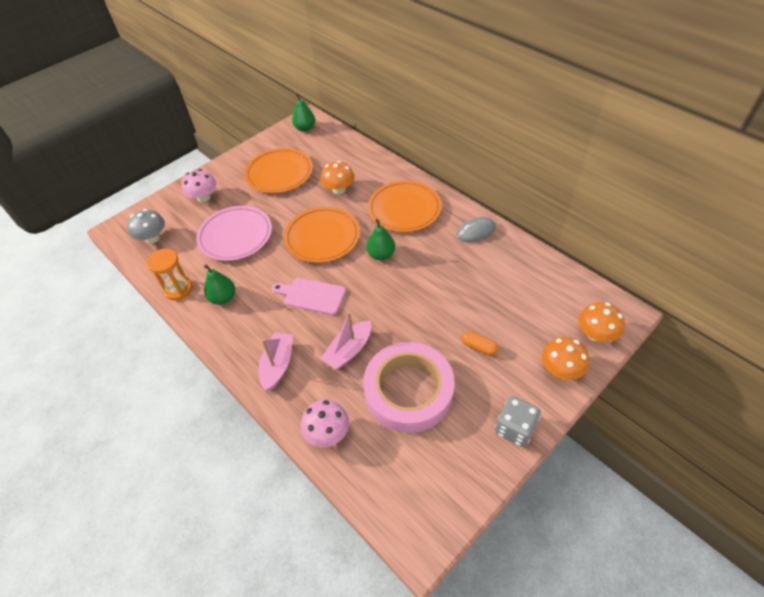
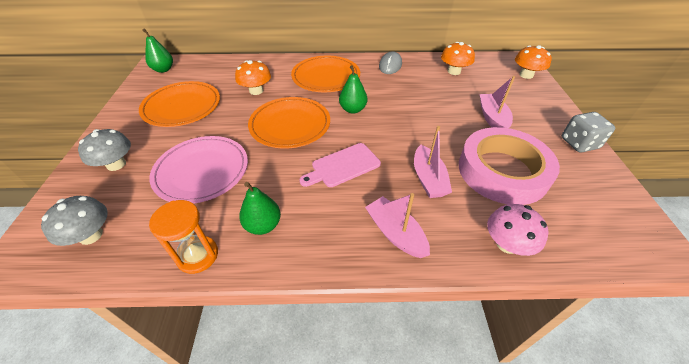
camera: 50 degrees left, 5 degrees down
pink mushroom [181,169,216,202] -> grey mushroom [78,129,131,171]
orange capsule [461,331,498,355] -> pink boat [480,76,515,128]
orange mushroom [542,337,589,380] -> orange mushroom moved to [441,42,475,75]

